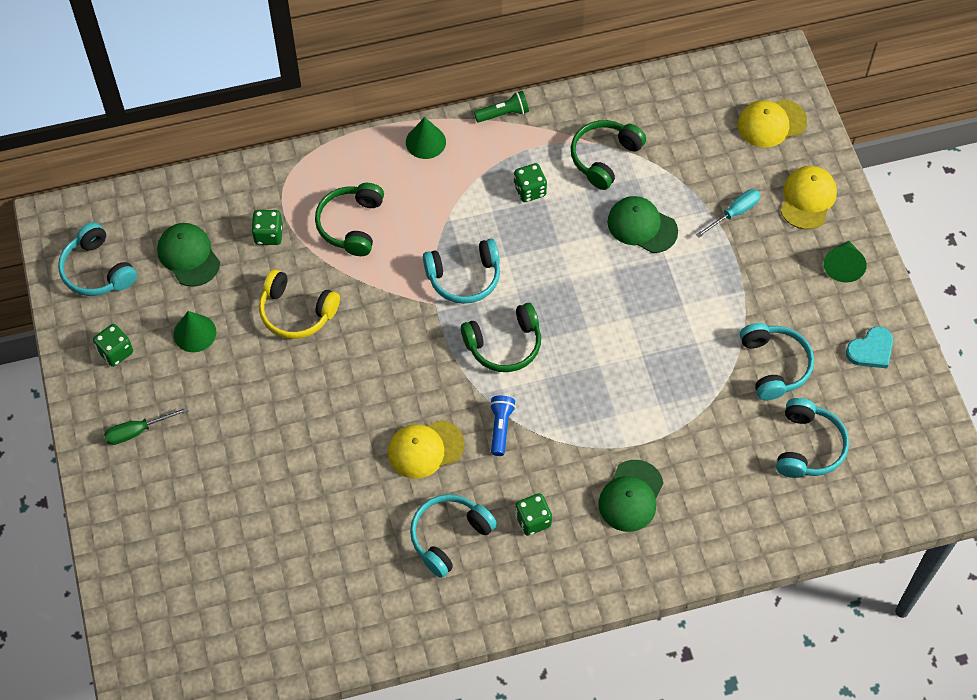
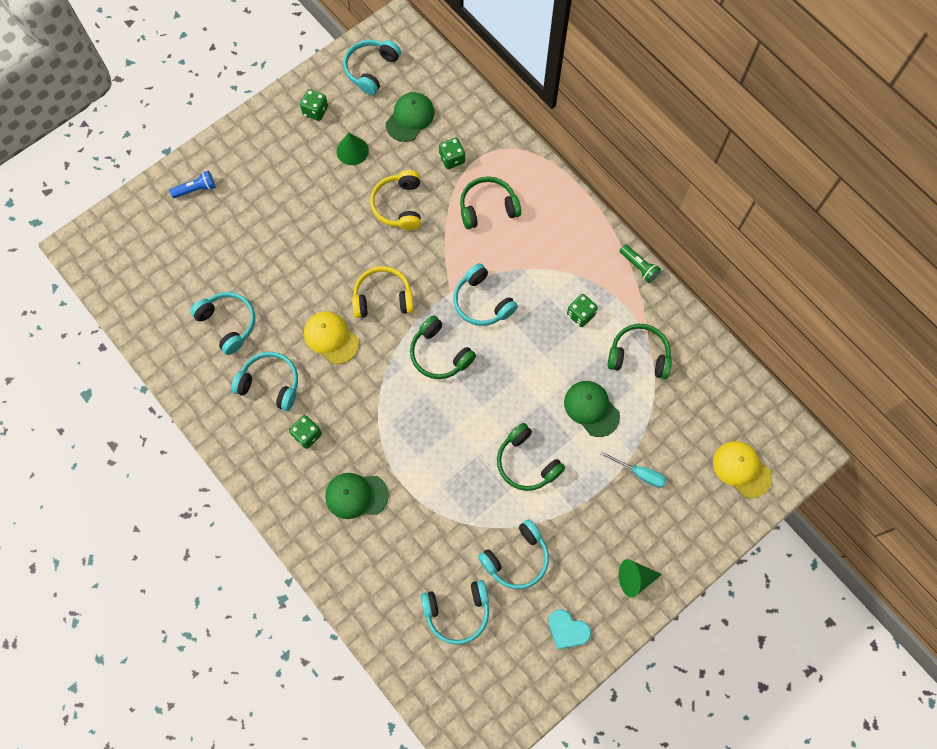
camera: 65 degrees right, 10 degrees up
green screwdriver [104,407,189,445] -> none
green cone [406,117,446,159] -> none
blue flashlight [490,396,516,456] -> blue flashlight moved to [169,171,216,198]
green cap [607,196,678,253] -> green cap turned 45 degrees counterclockwise [564,381,620,437]
yellow cap [780,166,837,230] -> none
none -> turquoise headphones [190,292,255,355]
none -> yellow headphones [352,266,414,318]
none -> green headphones [497,423,565,491]

